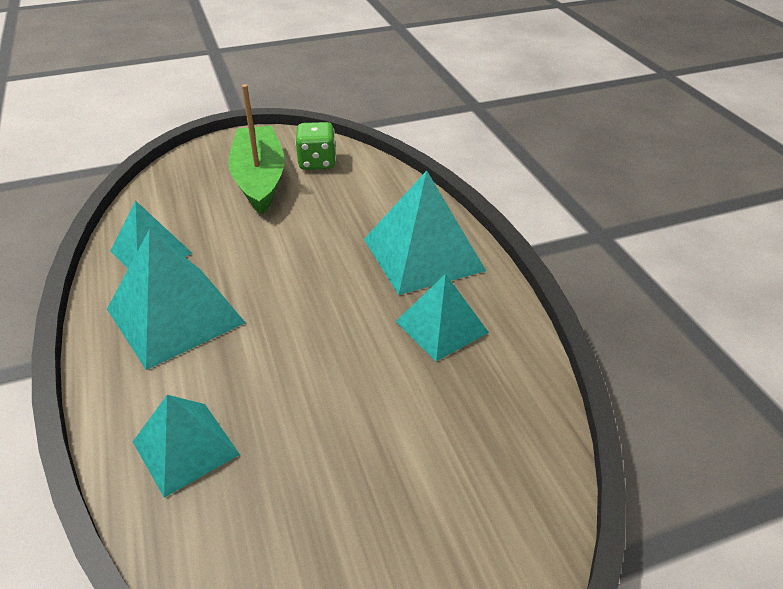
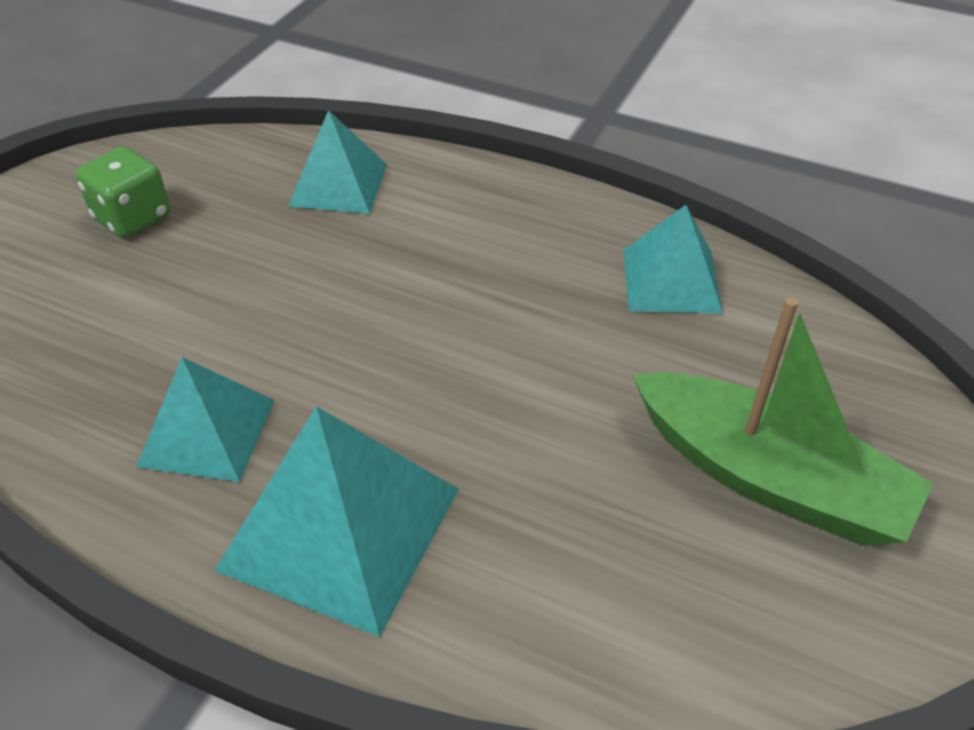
camera: 135 degrees right, 5 degrees up
turquoise pyramid [107,229,246,370] -> none
green dice [295,122,336,170] -> green dice moved to [76,146,170,238]

